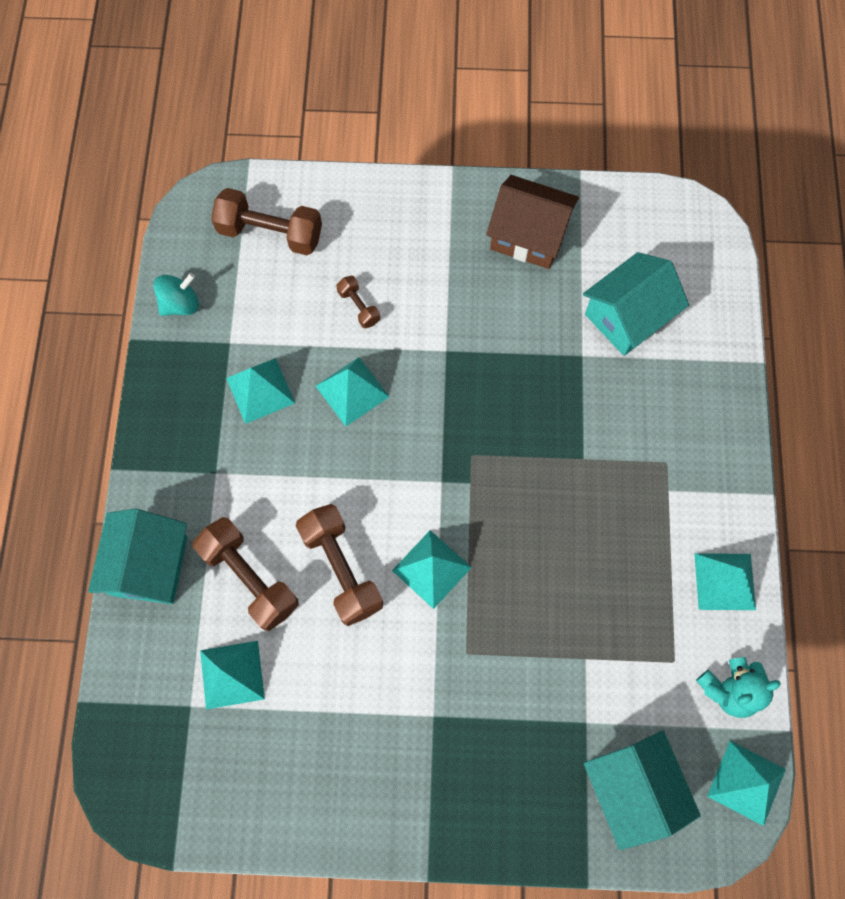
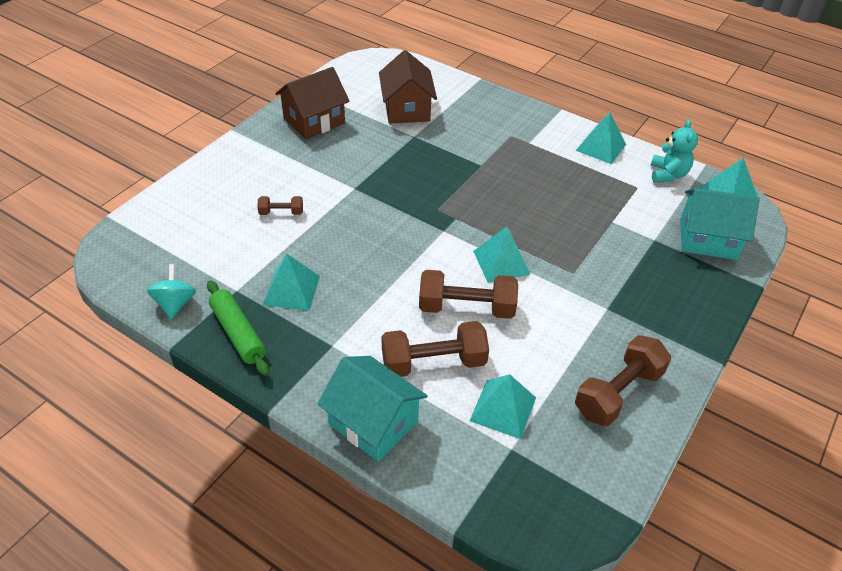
camera: 60 degrees left, 25 degrees down
brown dumbbell [211,188,322,255] -> brown dumbbell moved to [575,335,671,426]
turquoise pyramid [316,357,389,426] -> none
turquoise house [583,252,689,356] -> brown house [379,50,437,123]
none -> green rolling pin [207,280,269,376]

